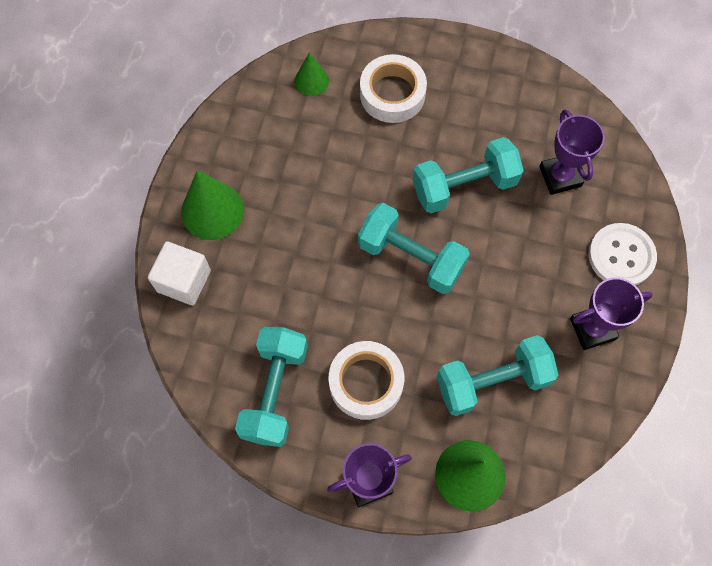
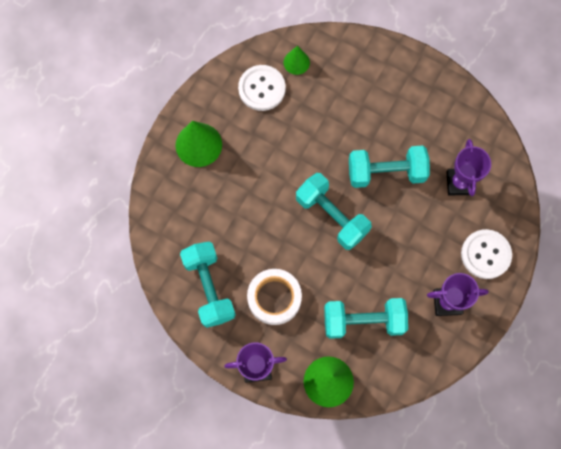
camera: 15 degrees right, 5 degrees up
white cube [148,241,211,305] -> none
turquoise dumbbell [235,327,308,447] -> turquoise dumbbell turned 45 degrees counterclockwise [180,242,236,328]
white tape [360,54,427,123] -> none
none -> white button [238,65,286,111]

